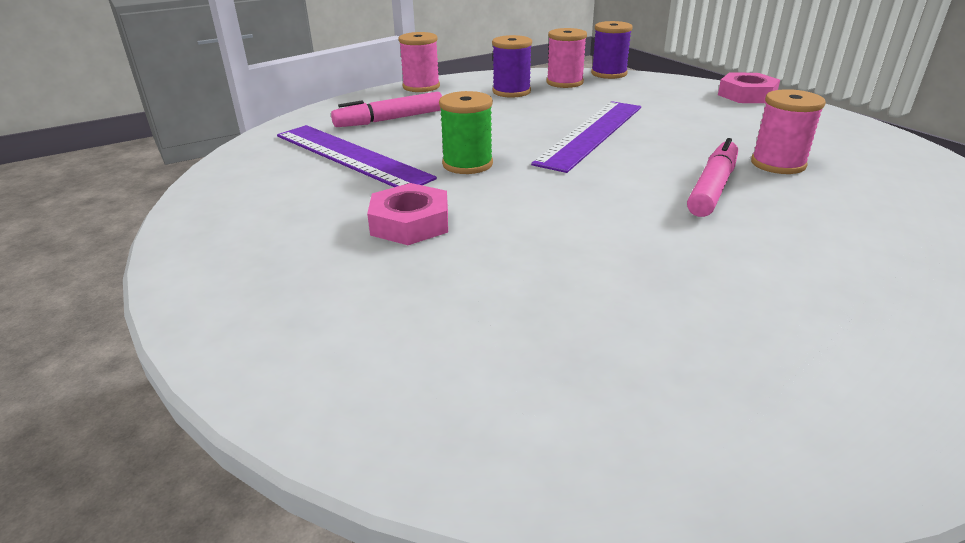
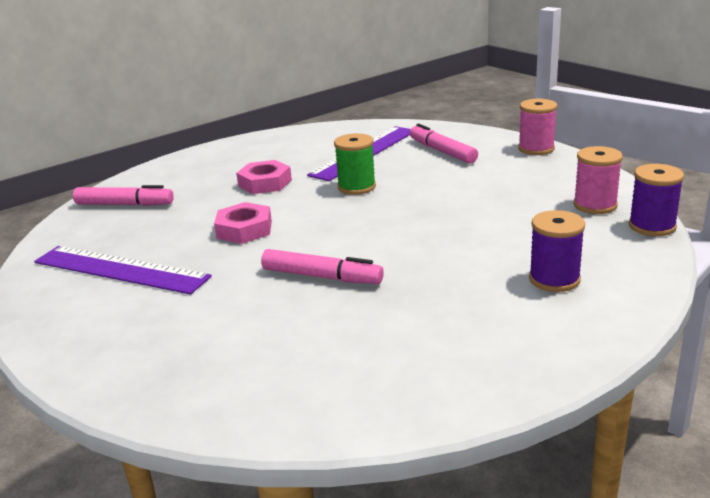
camera: 85 degrees right, 5 degrees down
purple spool [492,35,532,98] -> purple spool moved to [529,210,585,292]
purple ruler [531,101,641,173] -> purple ruler moved to [34,246,212,295]
pink nut [718,73,780,103] -> pink nut moved to [214,202,272,244]
pink spool [751,89,826,174] -> none
none -> pink marker [73,185,174,206]

